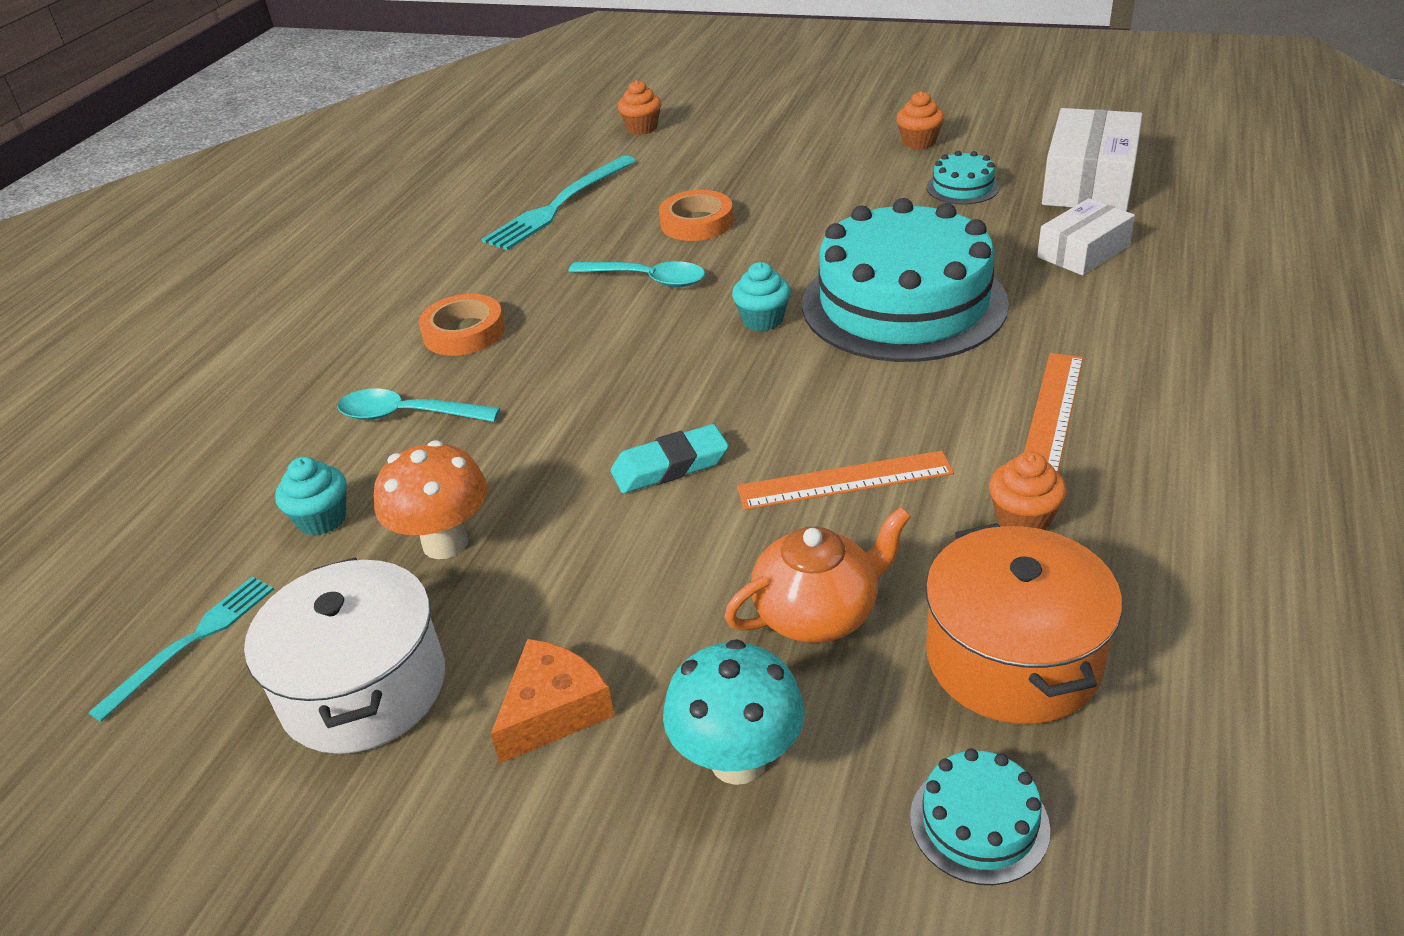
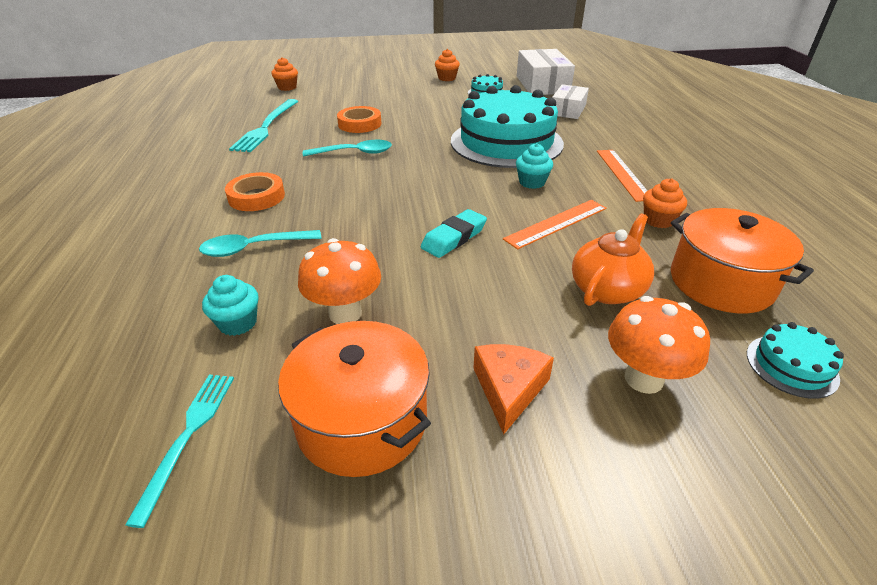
camera: 30 degrees left, 0 degrees up
white pot [244,557,445,754] -> orange pot [278,321,431,477]
turquoise mushroom [663,639,805,785] -> orange mushroom [608,296,710,394]
turquoise cupcake [732,262,791,331] -> turquoise cupcake moved to [516,143,553,189]

